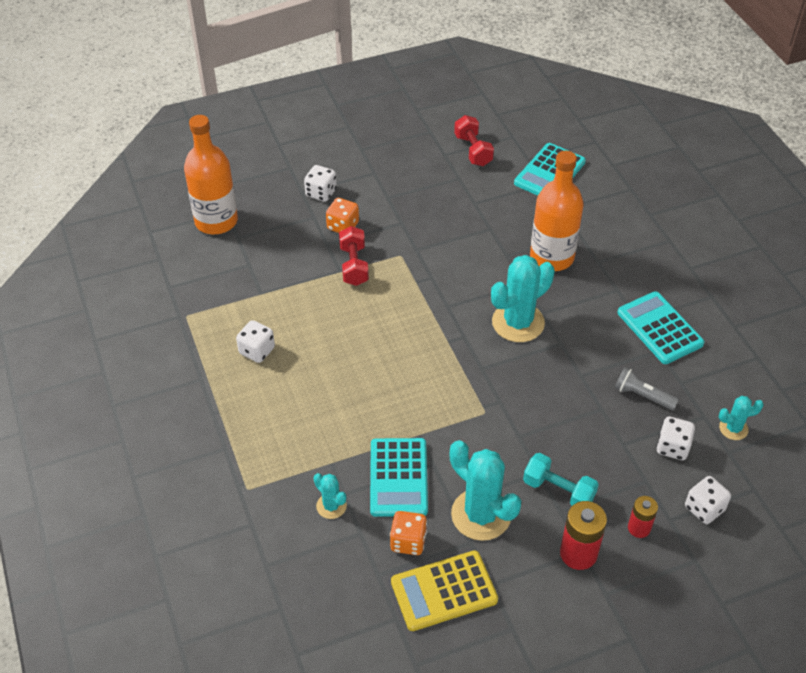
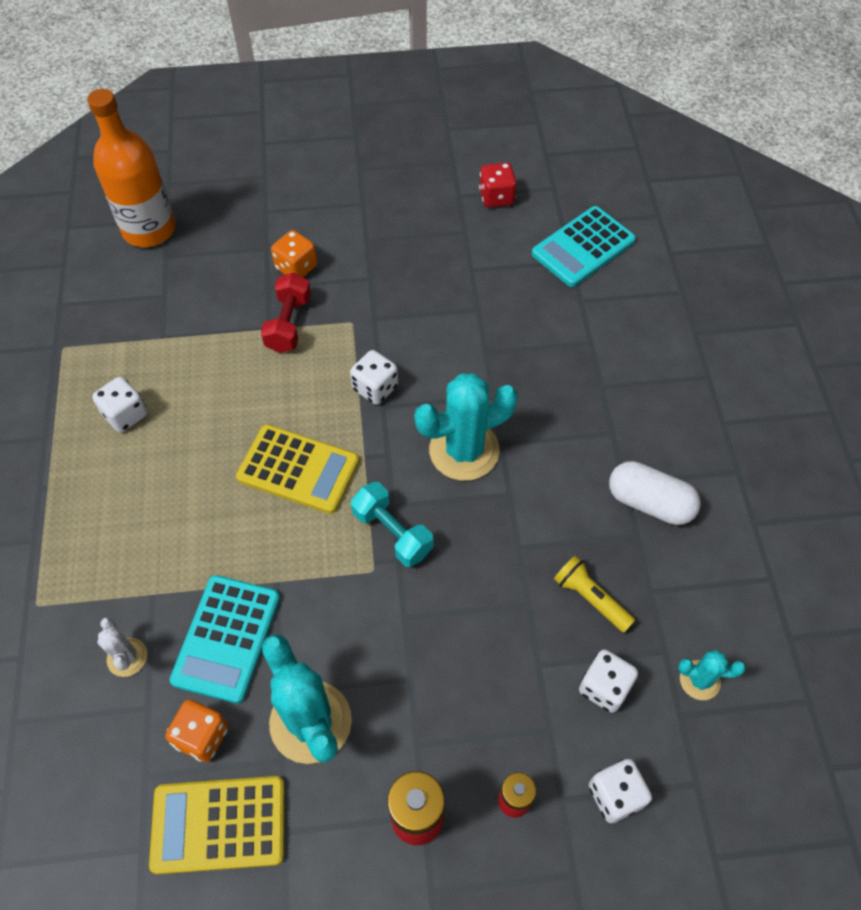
camera: 15 degrees right, 10 degrees up
white dice [304,165,337,202] -> white dice moved to [350,350,398,405]
turquoise cactus [314,473,347,519] -> white cactus [98,617,147,677]
red dumbbell [454,115,494,166] -> red dice [479,162,517,208]
turquoise dumbbell [523,453,599,506] -> turquoise dumbbell moved to [351,482,434,567]
orange bottle [530,151,584,271] -> none
grey flashlight [614,367,679,410] -> yellow flashlight [554,555,635,632]
turquoise calculator [617,291,704,364] -> white capsule [609,461,701,525]
none -> yellow calculator [236,424,359,514]

